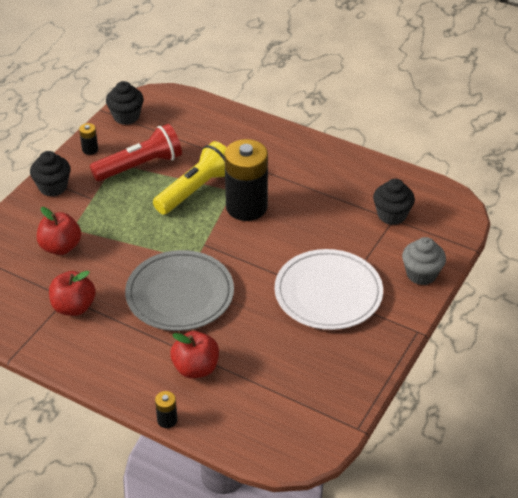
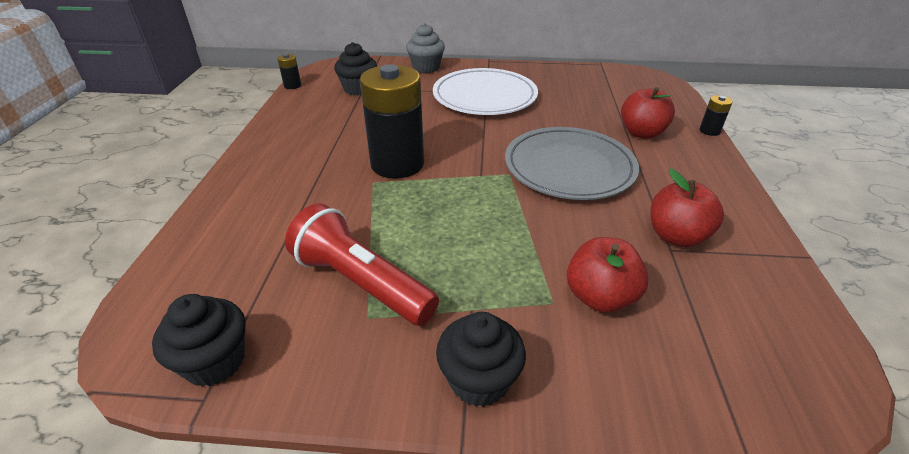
camera: 115 degrees left, 5 degrees down
black battery [79,123,98,155] -> black battery moved to [278,54,301,89]
yellow flashlight [153,141,226,215] -> none

